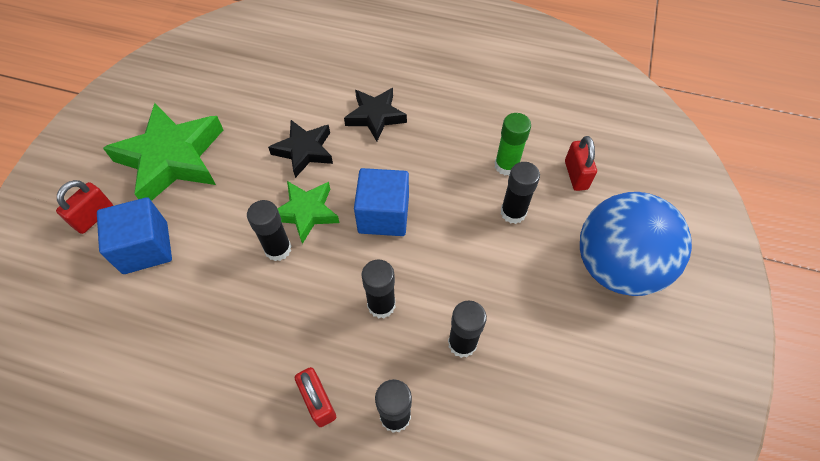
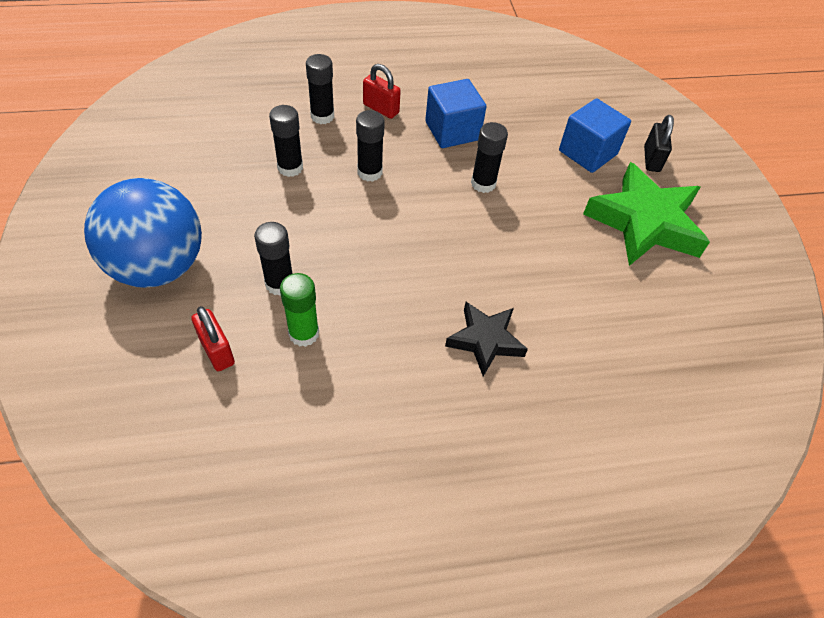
camera: 150 degrees right, 5 degrees down
red padlock [56,180,113,234] -> black padlock [644,115,674,172]
black star [268,120,333,178] -> none
green star [277,181,339,244] -> none
blue cube [354,168,409,236] -> blue cube moved to [425,79,486,148]

